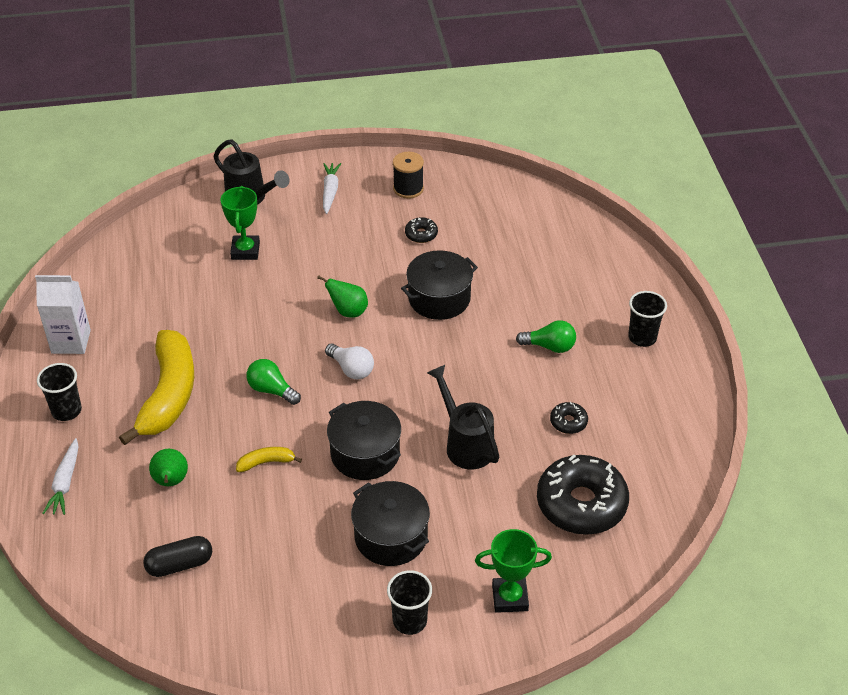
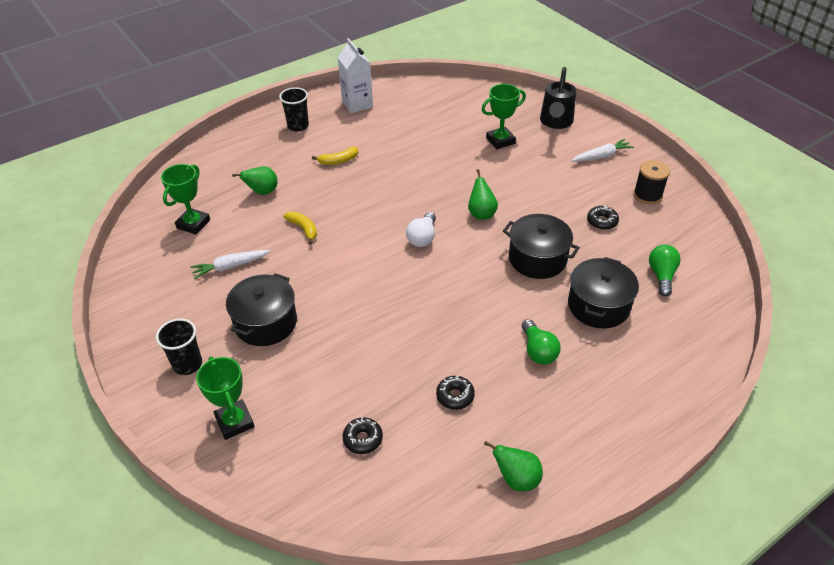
camera: 65 degrees right, 0 degrees up
white carrot [42,438,79,515] -> white carrot moved to [190,250,270,279]
yellow banana [119,330,194,445] -> yellow banana [312,147,358,165], size x0.42
black capsule [143,536,212,577] -> green trophy [161,164,210,235]
green light bulb [247,359,301,405] -> green light bulb moved to [649,245,681,296]
black pot [327,401,401,480] -> black pot moved to [568,257,639,329]
black watering can [427,365,499,470] -> none
black donut [537,454,629,535] -> black donut [343,417,383,454], size x0.44
black cup [628,291,667,347] -> none
none -> green pear [484,441,543,491]

